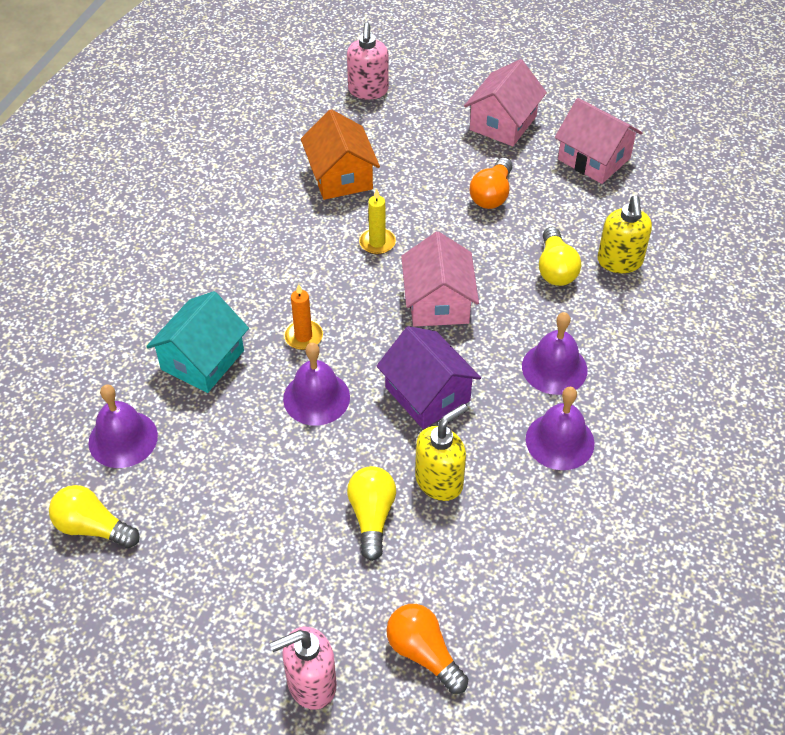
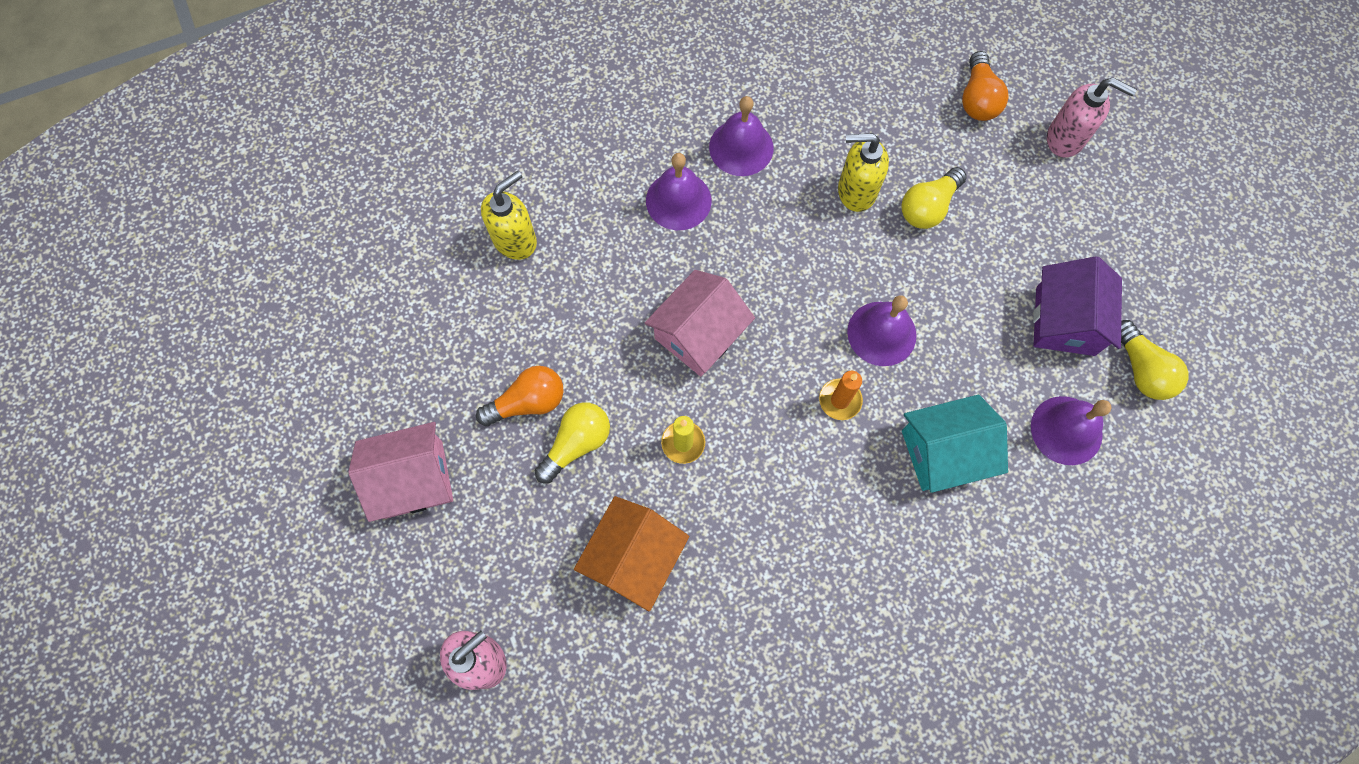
camera: 135 degrees left, 20 degrees up
purple house [377,326,481,429] -> purple house moved to [1033,256,1122,356]
yellow light bulb [539,227,581,286] -> yellow light bulb moved to [535,402,610,484]
pink house [555,98,642,184] -> none

